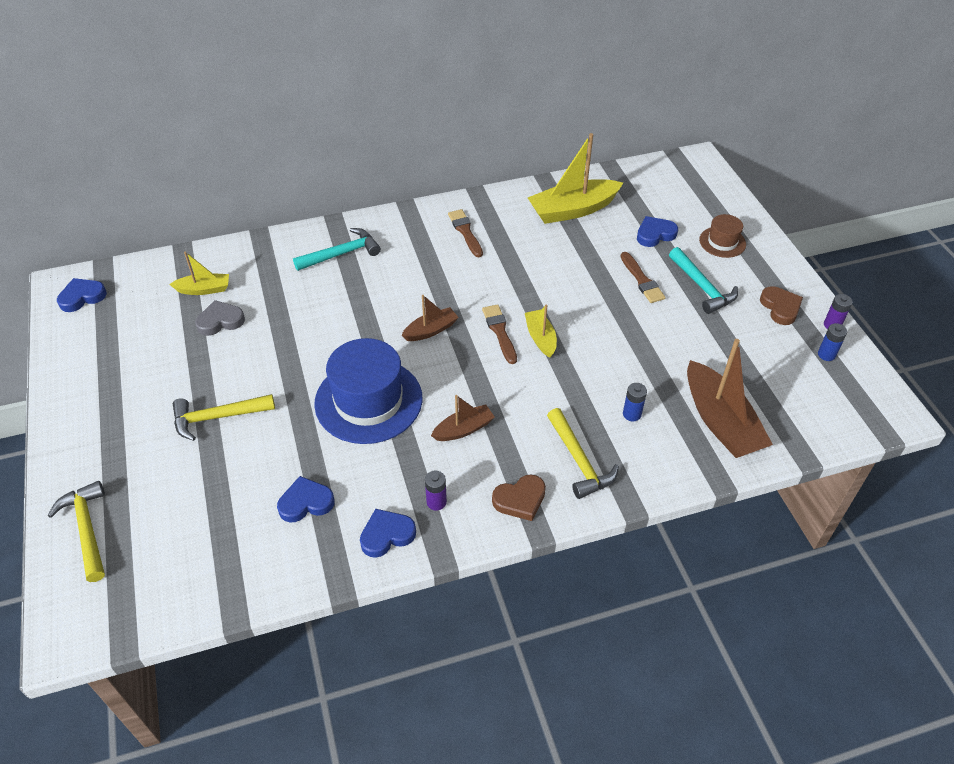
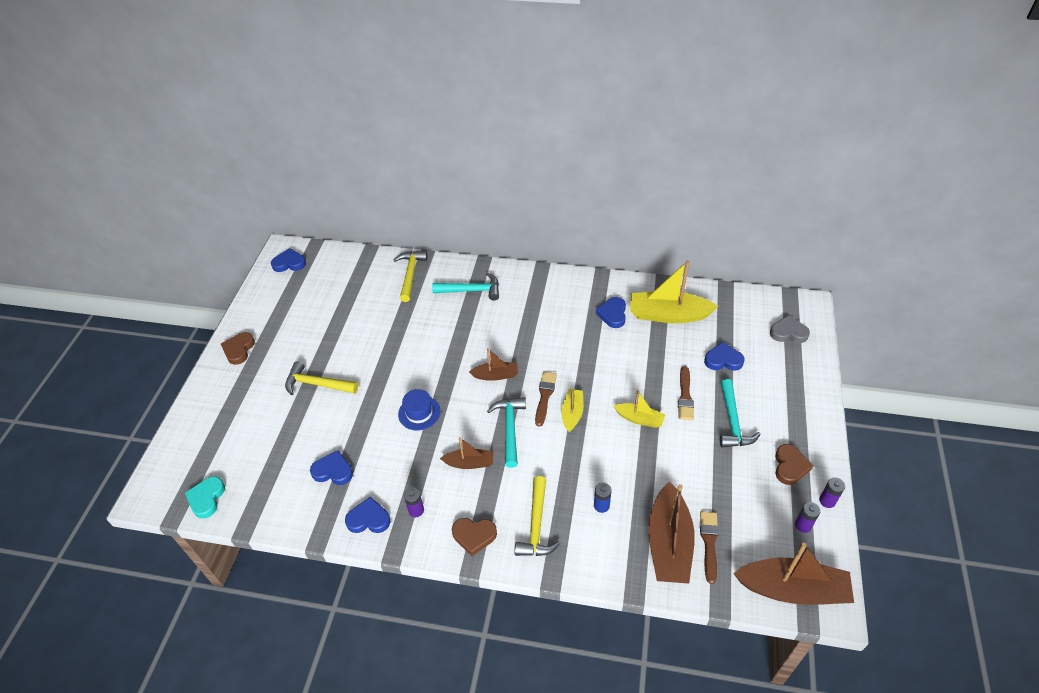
camera: 30 degrees right, 0 degrees up
yellow hammer [48,481,105,582] -> yellow hammer moved to [394,251,428,302]
yellow boat [169,251,229,295] -> yellow boat moved to [614,390,665,428]
grey heart [195,300,245,336] -> grey heart moved to [770,315,810,343]
blue hat [314,338,423,444] -> blue hat [398,389,440,430], size x0.50
brown brush [448,209,483,257] -> brown brush moved to [700,511,719,584]
brown hat [699,214,746,258] -> none
blue battery [818,323,847,361] -> purple battery [795,502,820,533]
none -> turquoise heart [185,476,225,519]
none -> brown heart [221,332,255,365]
none -> turquoise hammer [487,397,526,468]
none -> blue heart [596,297,626,328]
none -> brown boat [733,543,854,605]

